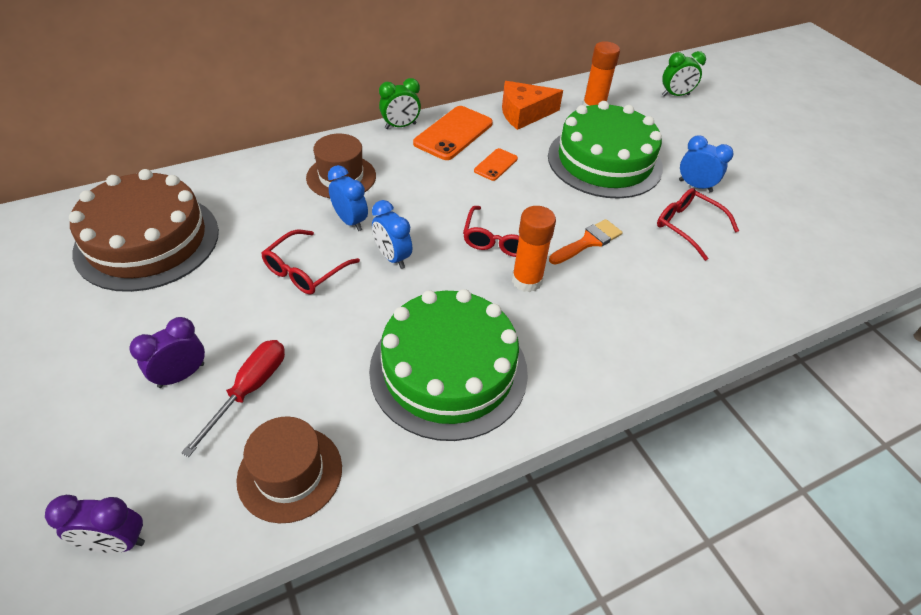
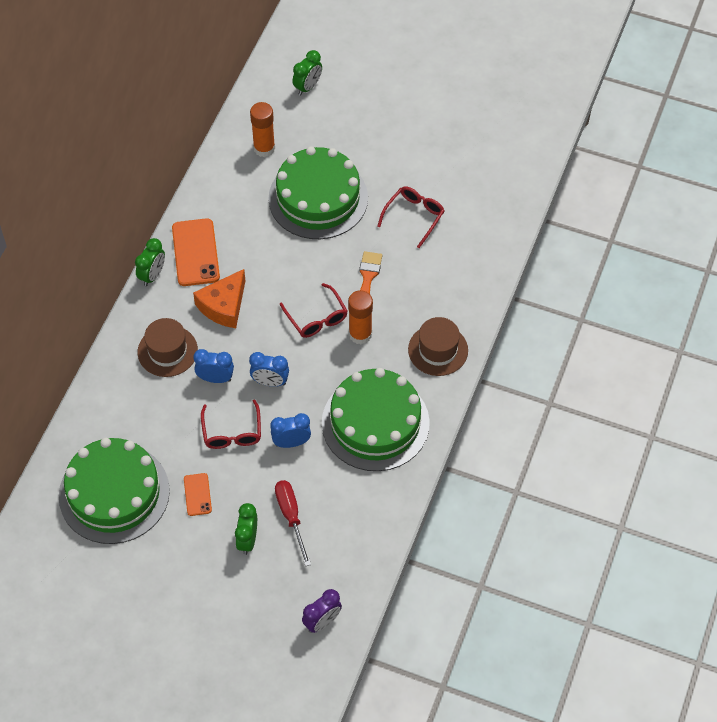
camera: 40 degrees left, 10 degrees up
brown cake [69,169,219,292] -> green cake [59,438,170,544]
purple clock [129,317,205,388] -> green clock [235,503,257,555]
brown hat [236,416,342,523] -> brown hat moved to [408,317,468,376]
orange phone [474,148,518,181] -> orange phone moved to [184,473,212,516]
orange cheese [502,81,563,130] -> orange cheese moved to [193,269,246,328]
red glasses [657,188,739,261] -> red glasses turned 120 degrees clockwise [377,186,445,248]
blue clock [679,135,733,192] -> blue clock moved to [270,413,311,448]

